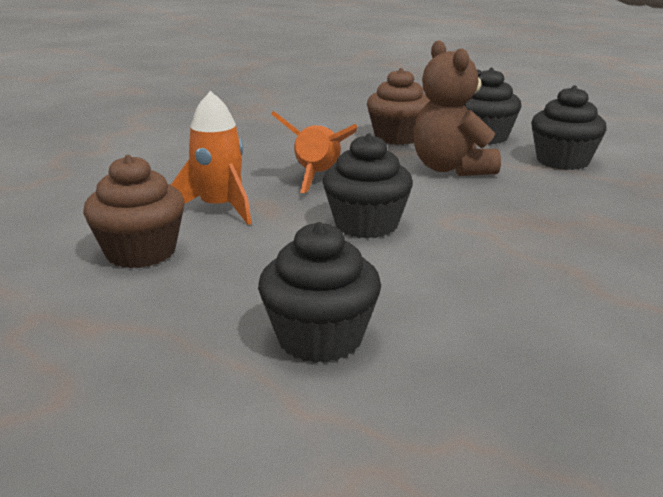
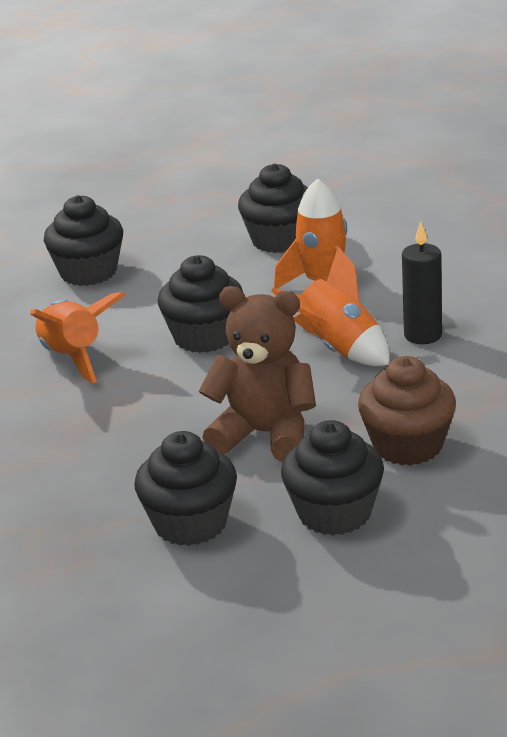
camera: 130 degrees right, 5 degrees up
brown cupcake [83,155,185,268] -> black cupcake [238,163,308,253]
none -> orange rocket [30,292,125,383]
none -> black candle [402,221,442,344]

